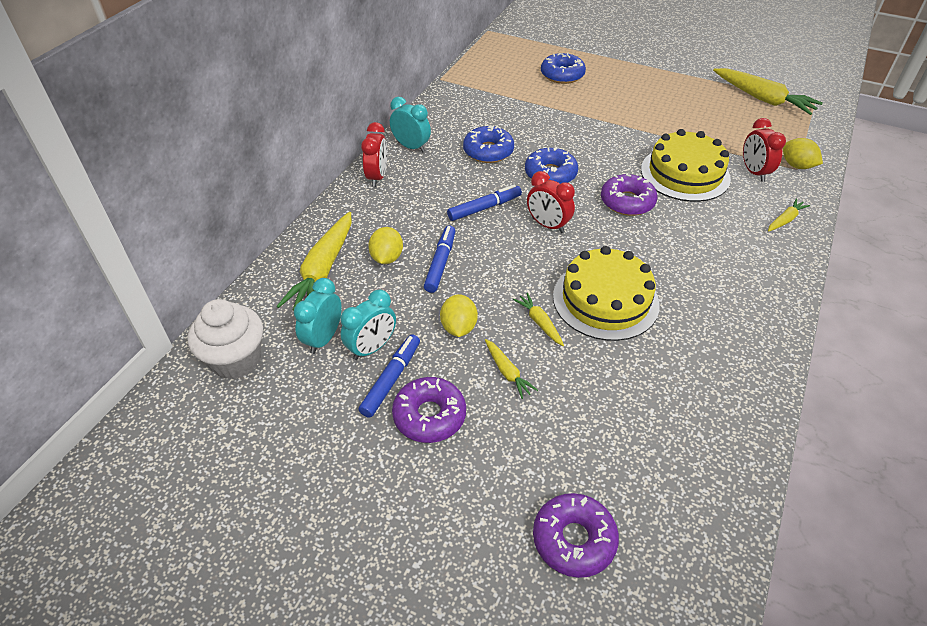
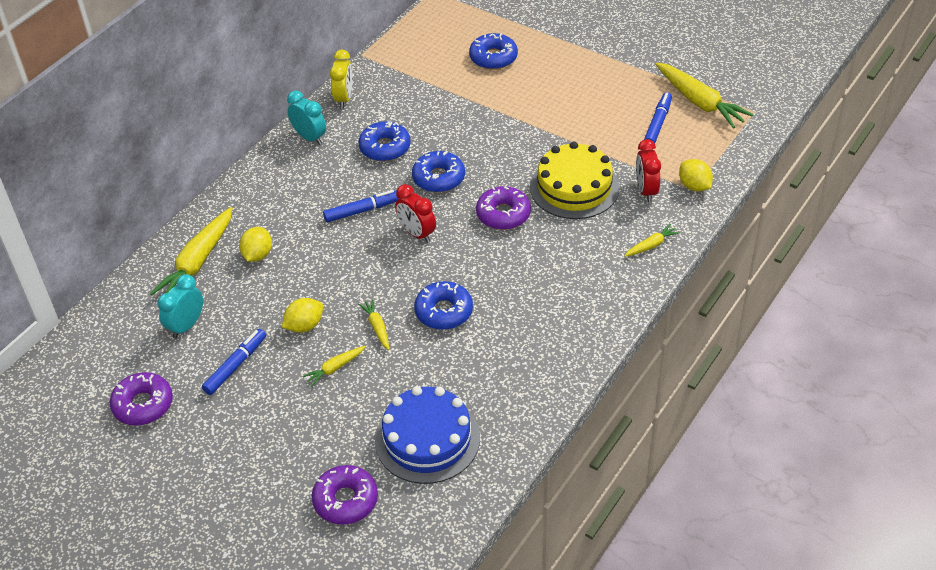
camera: 10 degrees right, 0 degrees up
white cupcake [188,299,263,380] -> none
turquoise clock [340,290,396,360] -> none
red clock [361,122,387,187] -> none
purple donut [392,377,466,443] -> purple donut moved to [110,372,173,426]
blue marker [424,226,455,293] -> blue marker moved to [644,92,672,143]
yellow lemon [440,294,478,337] -> yellow lemon turned 45 degrees clockwise [282,298,323,333]
yellow carrot [485,339,538,399] -> yellow carrot turned 75 degrees clockwise [303,346,365,387]
yellow cake [553,246,660,341] -> blue donut [414,281,473,330]
none -> yellow clock [330,50,353,108]
none -> blue cake [375,386,480,484]

